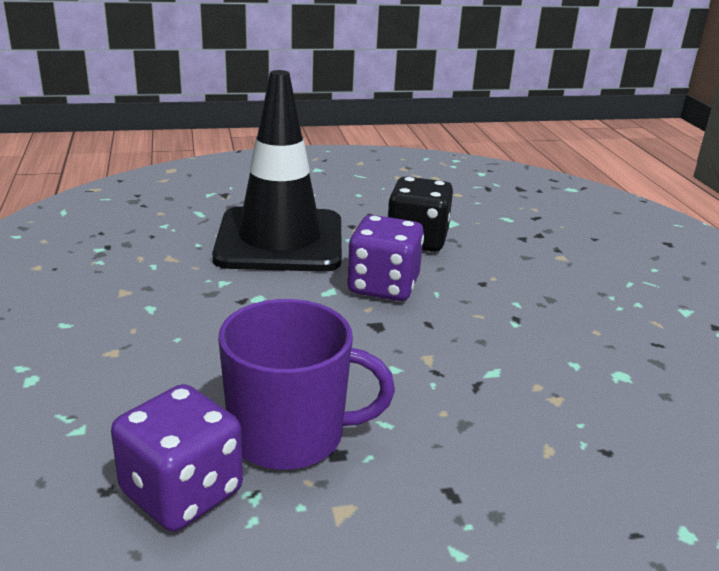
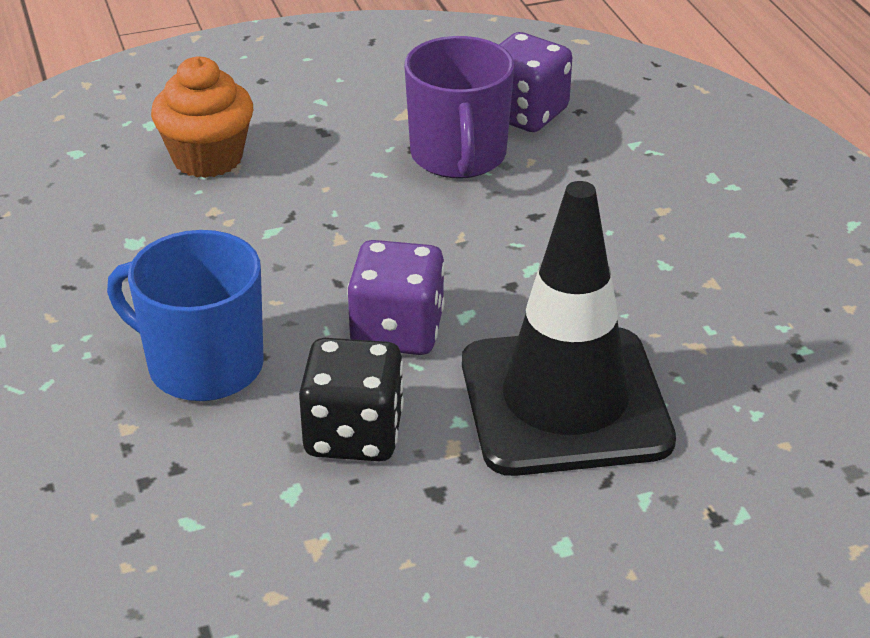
camera: 175 degrees right, 10 degrees up
purple mug [218,299,395,470] -> purple mug turned 90 degrees counterclockwise [404,36,514,178]
none -> blue mug [107,230,264,401]
none -> orange cupcake [151,57,253,178]

